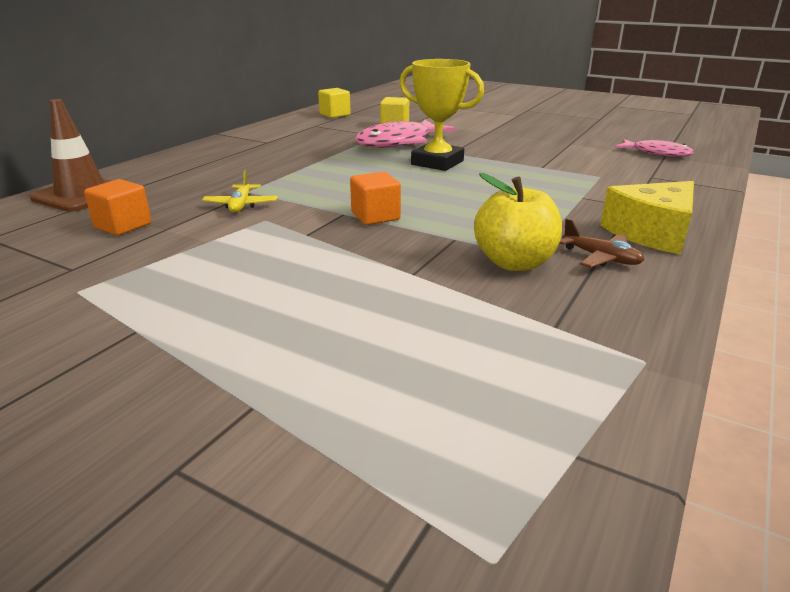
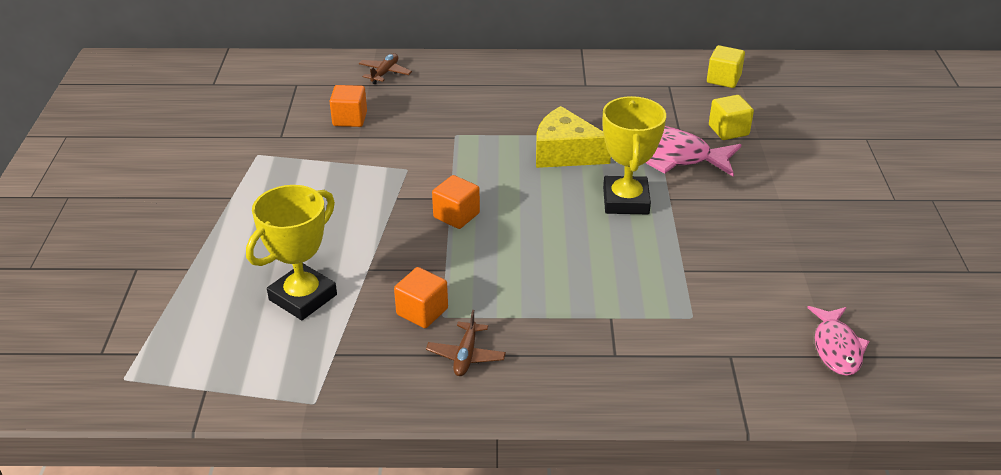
camera: 60 degrees right, 10 degrees up
brown traffic cone [30,99,111,212] -> brown plane [359,53,412,84]
yellow plane [202,170,278,213] -> none
yellow apple [474,173,562,271] -> orange cube [394,267,448,328]
yellow cheese [600,181,694,254] -> yellow cheese moved to [536,106,611,168]
none -> yellow trophy [246,185,337,320]

